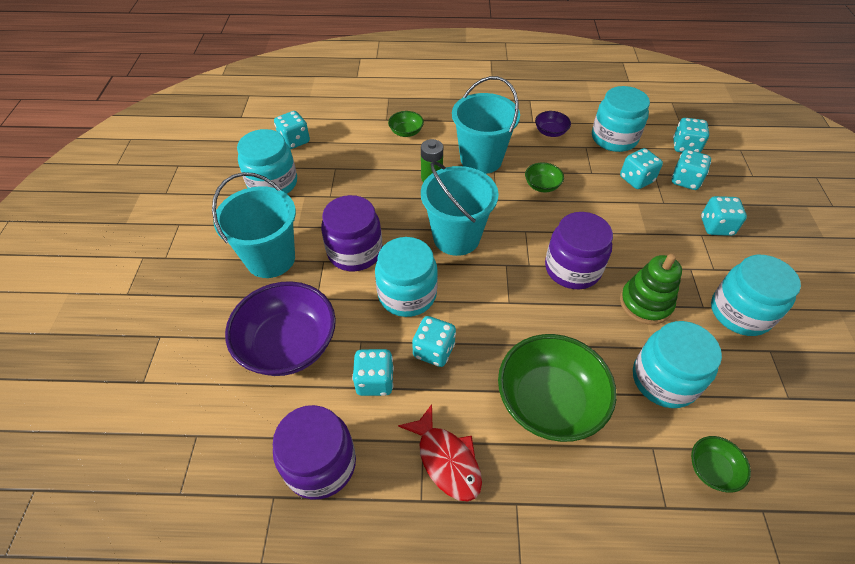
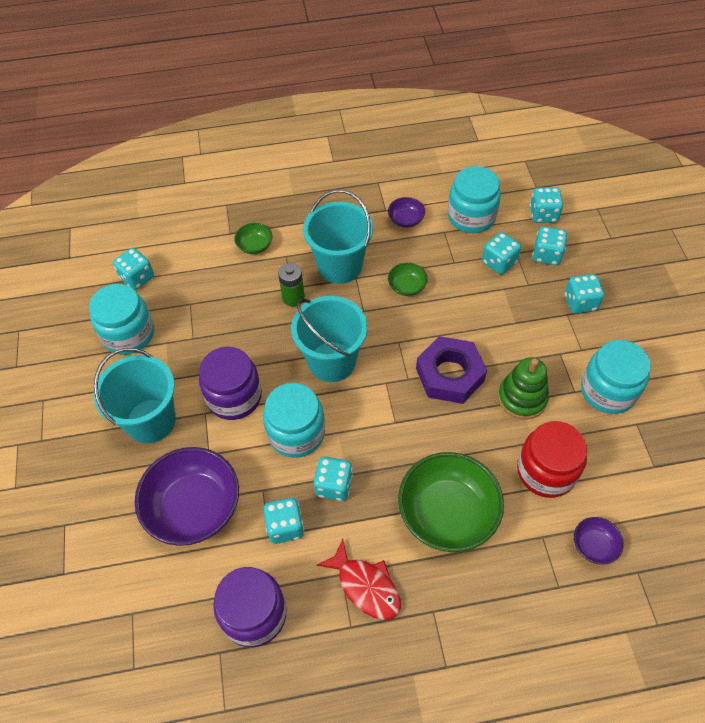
camera: 10 degrees left, 5 degrees up
purple jar [545,212,613,289] -> purple nut [416,336,487,404]
turquoise jar [633,321,722,408] -> red jar [517,421,587,498]
green bowl [691,436,751,493] -> purple bowl [574,517,624,565]

